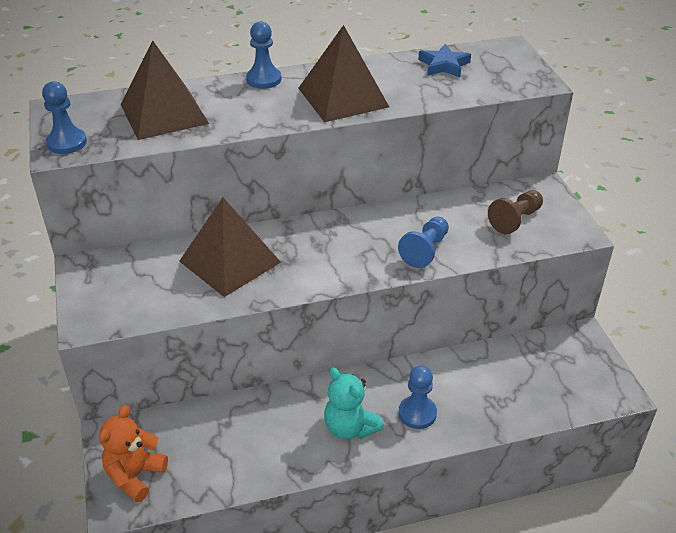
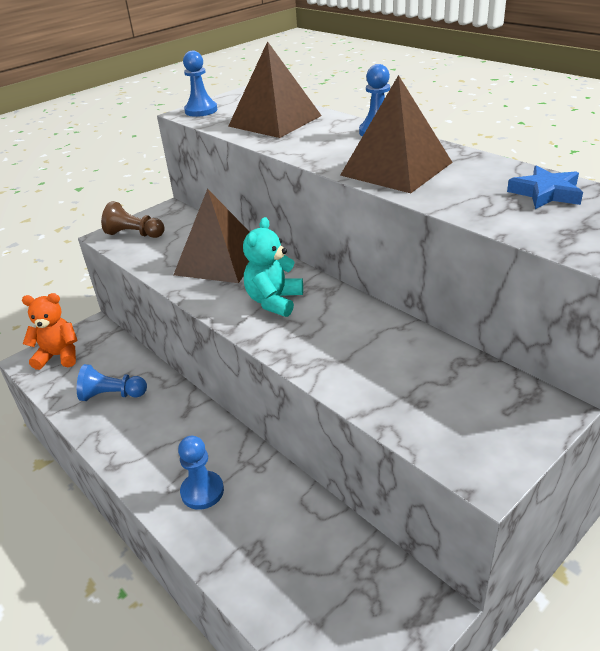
camera: 65 degrees right, 5 degrees down
turquoise teddy bear [324,368,384,439] -> turquoise teddy bear moved to [243,217,303,317]
blue pawn [398,217,449,268] -> blue pawn moved to [77,364,147,401]
brown pawn [488,190,543,234] -> brown pawn moved to [101,201,165,238]

